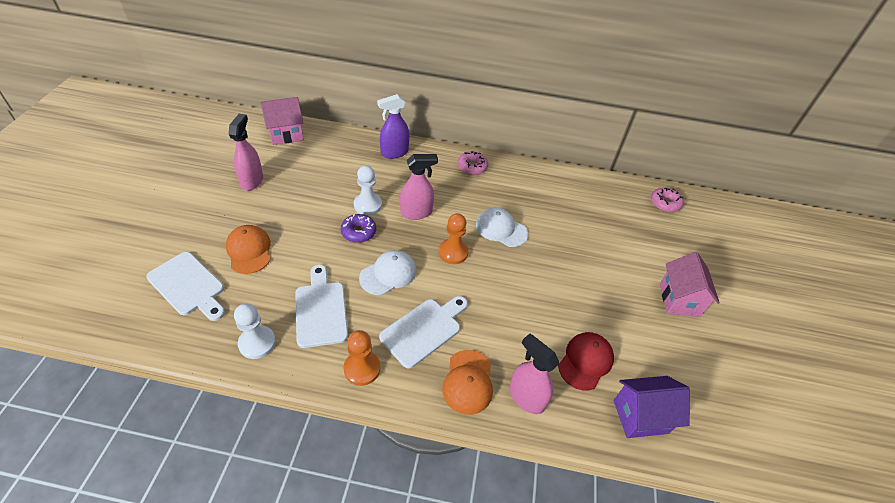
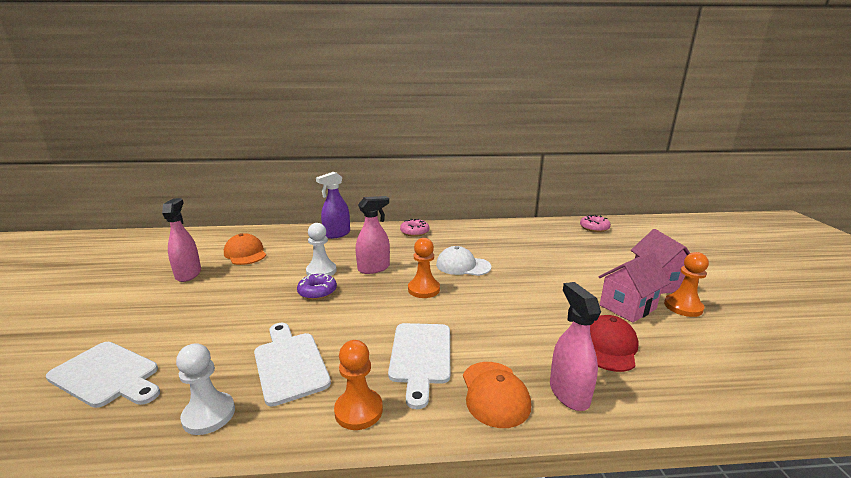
camera: 10 degrees left, 25 degrees down
orange cap [226,225,271,274] -> orange cap moved to [224,233,266,265]
pink house [260,97,304,145] -> pink house moved to [598,251,671,323]
white cap [359,250,416,295] -> none
white cutting board [379,296,468,368] -> white cutting board turned 150 degrees clockwise [388,323,450,409]
pink spray bottle [509,334,560,414] -> pink spray bottle turned 45 degrees clockwise [550,282,601,411]
purple house [614,376,690,438] -> none
none -> orange pawn [664,252,709,317]

